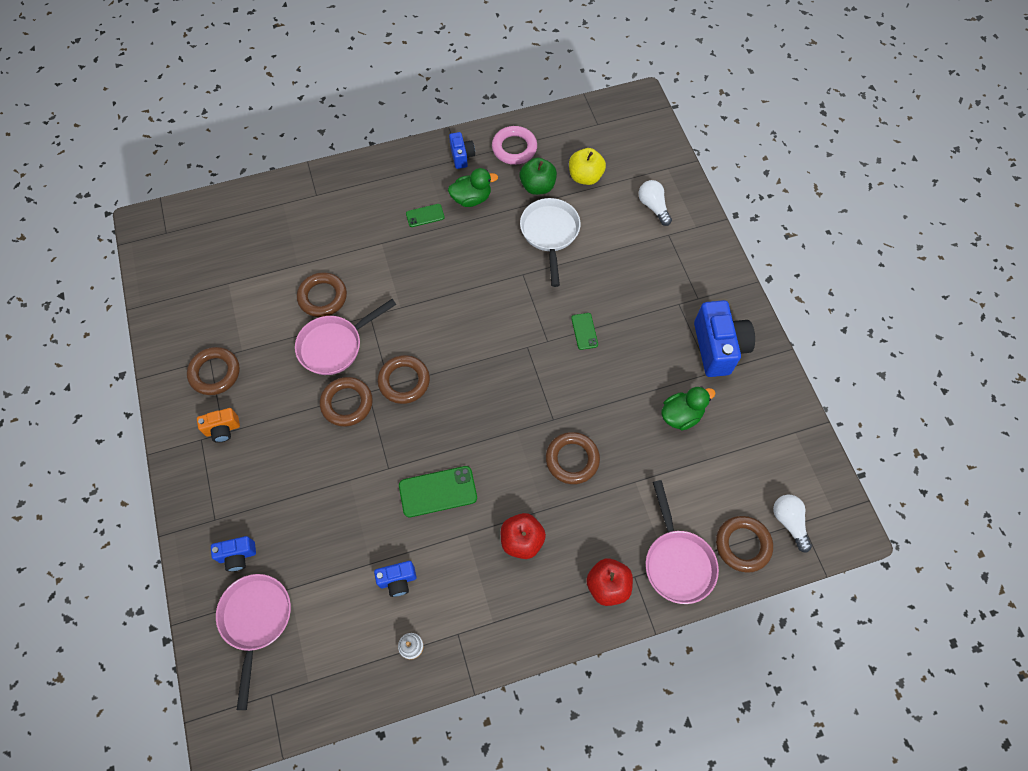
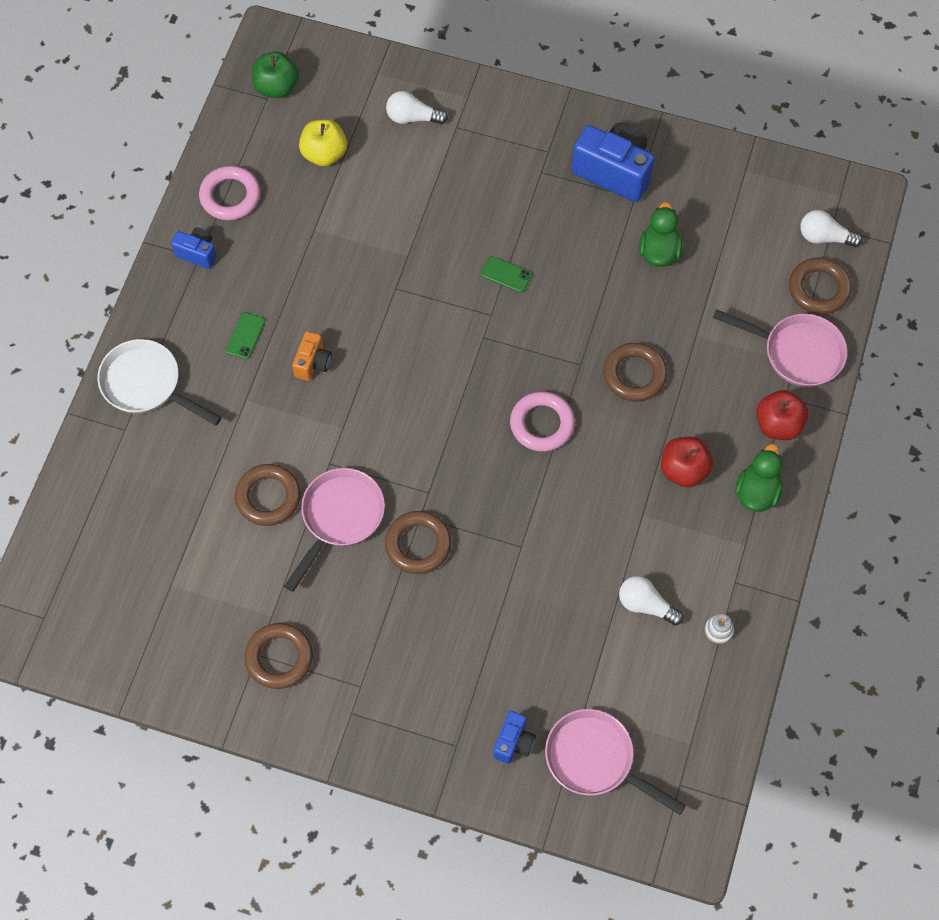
camera: 55 degrees left, 0 degrees up
orange camera [197,408,240,443] -> orange camera moved to [292,331,332,381]
pink pan [295,299,397,375] -> pink pan turned 150 degrees counterclockwise [284,468,385,592]
blue camera [374,561,416,597] -> white light bulb [619,576,684,626]
brown ring [378,355,430,404] -> none
green phone [399,466,477,517] -> none
green duck [448,168,498,207] -> green duck moved to [735,444,783,512]
green apple [520,158,557,195] -> green apple moved to [252,52,299,98]
white pan [520,198,581,287] -> white pan moved to [97,339,222,425]
none -> pink ring [510,392,575,452]

